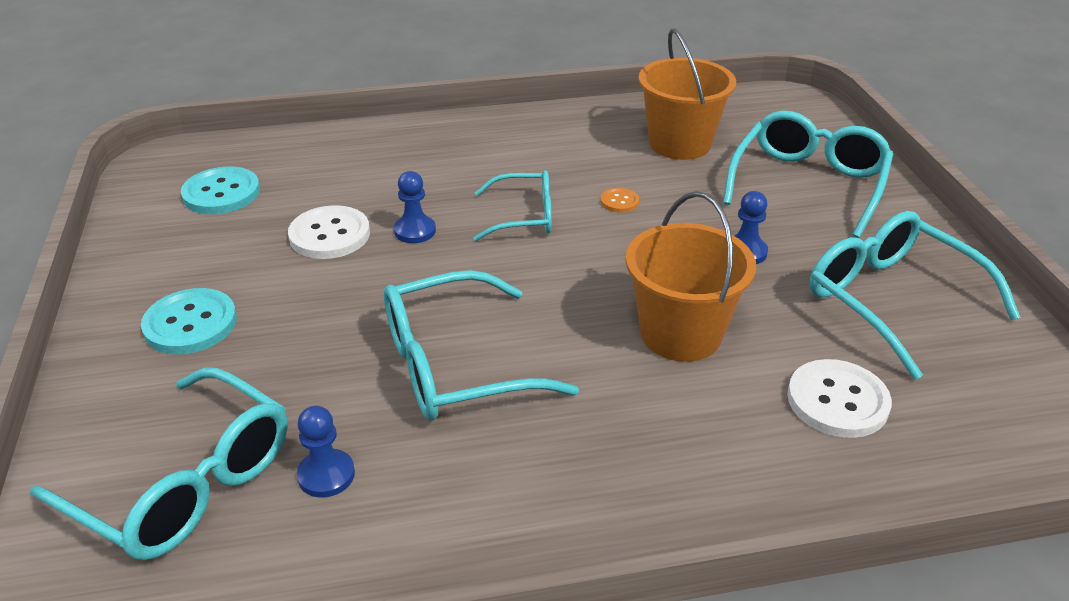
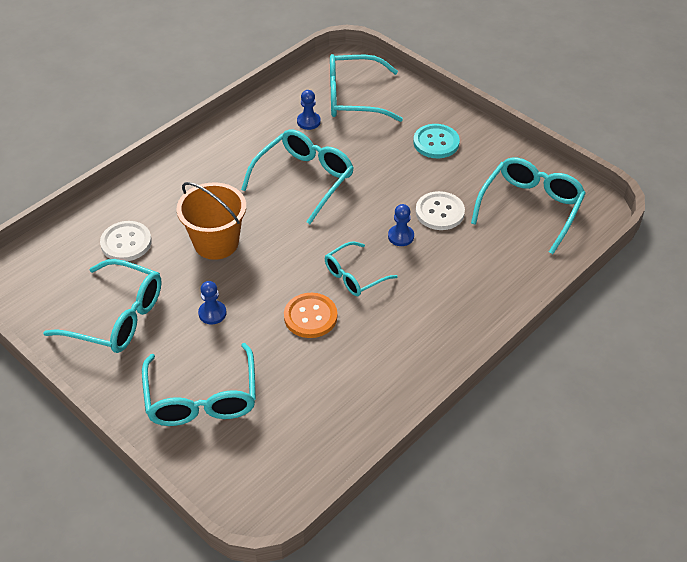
camera: 145 degrees right, 10 degrees up
turquoise button [181,166,260,214] -> turquoise glasses [471,158,586,254]
orange button [600,188,639,213] -> orange button [284,293,337,338], size x1.97
orange bucket [639,29,736,160] -> none

